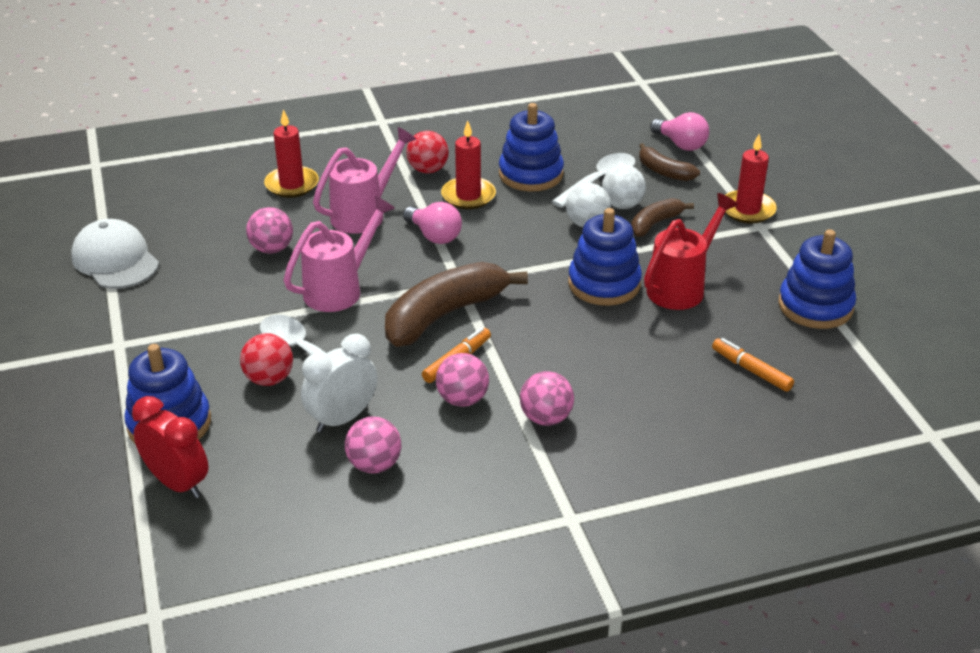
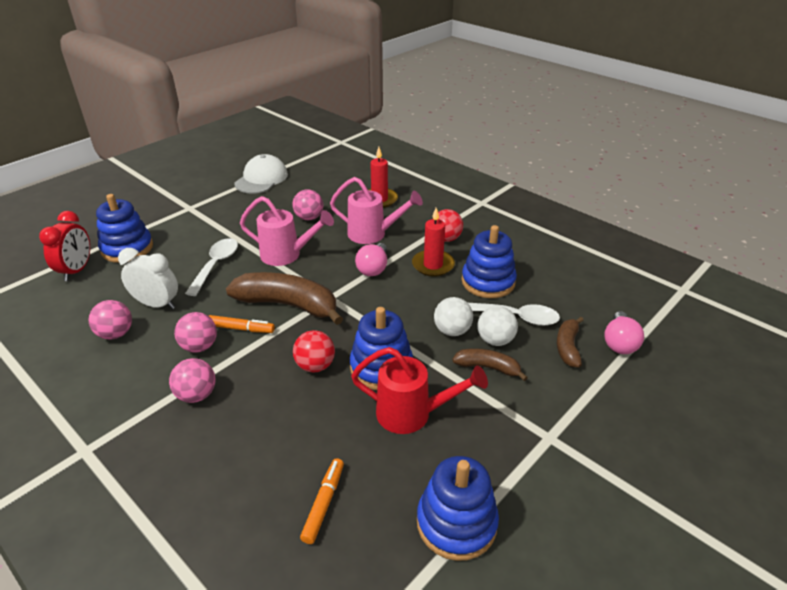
camera: 60 degrees right, 0 degrees up
red ball [240,333,293,386] -> red ball moved to [293,330,335,372]
red candle [725,134,777,223] -> none

